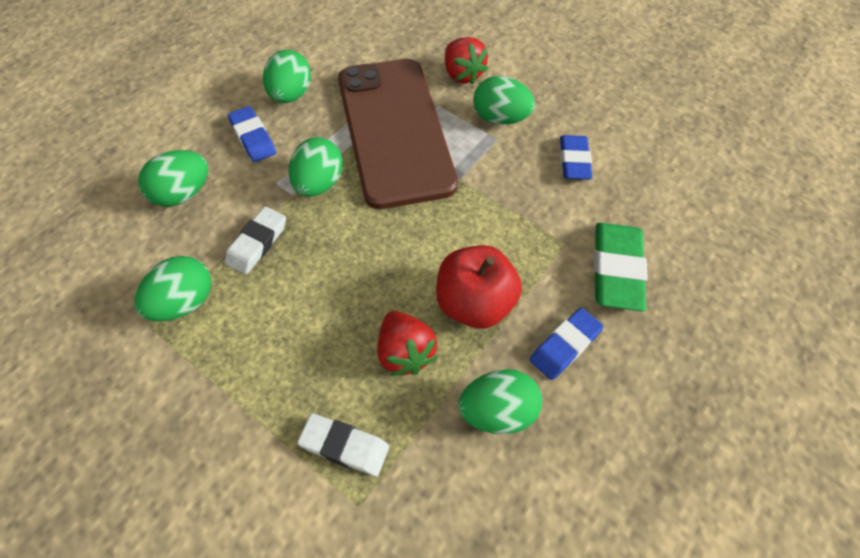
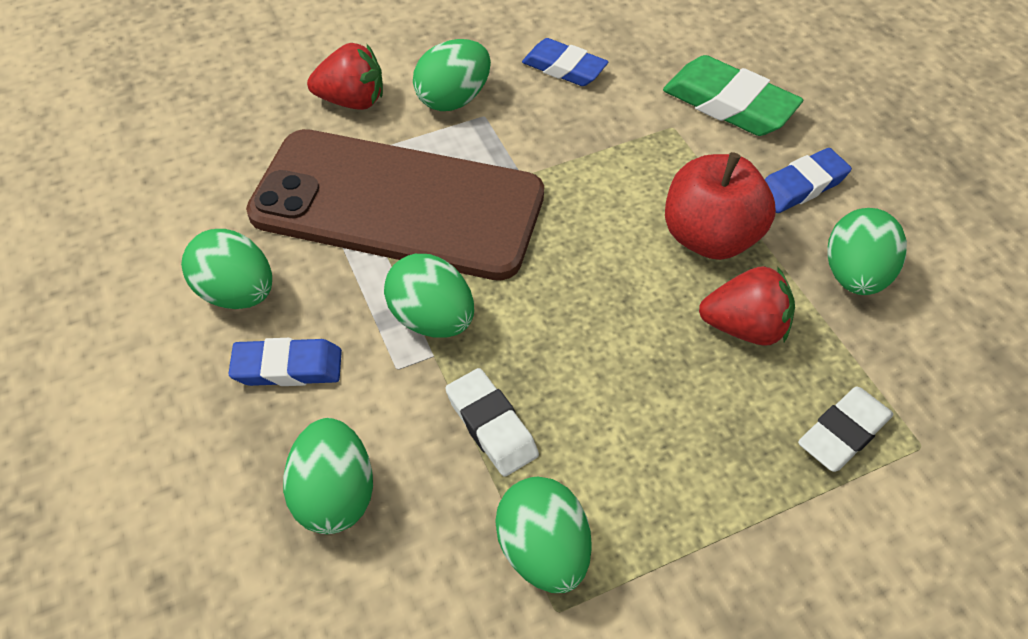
camera: 60 degrees left, 5 degrees down
blue eraser [530,308,604,380] -> blue eraser turned 75 degrees clockwise [765,148,852,213]

